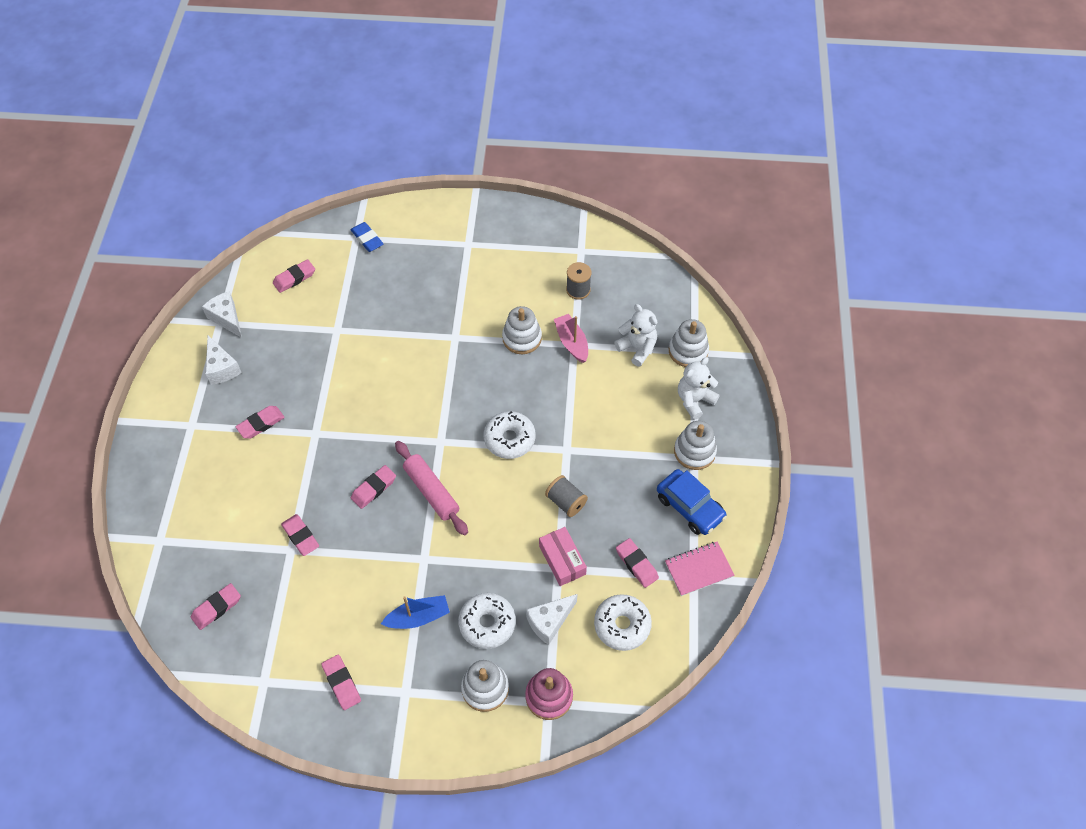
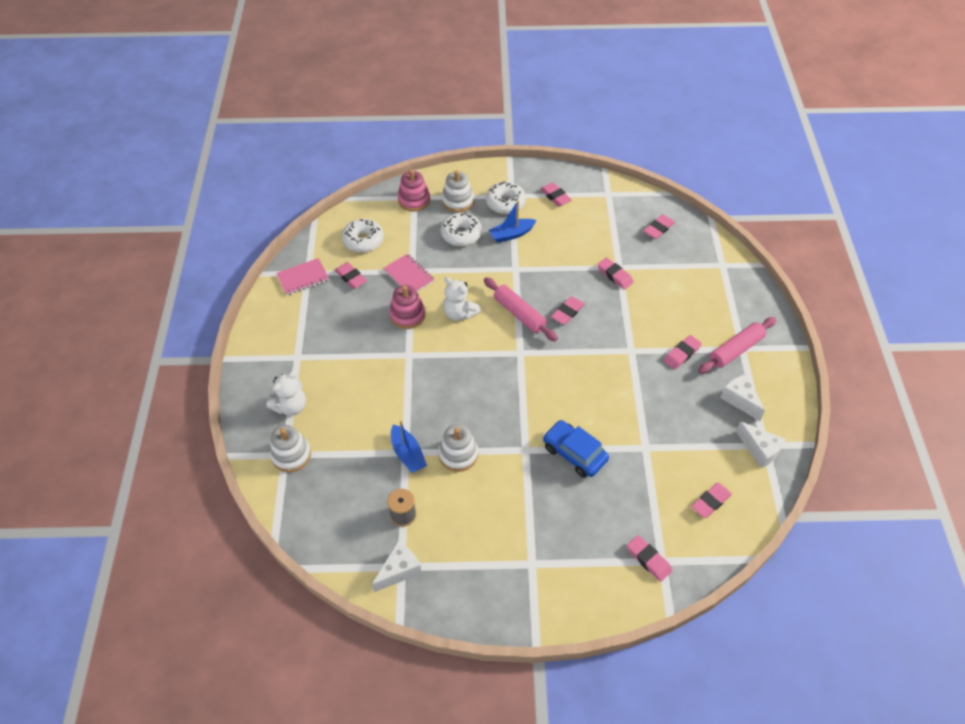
camera: 175 degrees right, 5 degrees down
blue eraser [351,222,383,252] -> pink eraser [627,535,672,582]
white donut [484,411,536,459] -> white donut moved to [486,181,526,214]
white cheese [526,594,578,645] -> white cheese moved to [372,541,422,592]
pink box [539,527,587,586] -> pink notebook [383,254,434,292]
grey spool [545,475,588,517] -> pink stacking toy [389,285,425,329]
pink boat [554,314,588,363] -> blue boat [391,421,427,473]
white teddy bear [614,304,657,367] -> white teddy bear moved to [443,277,481,321]
blue car [657,469,727,535] -> blue car moved to [543,420,609,478]
white stacking toy [674,421,717,470] -> none
none -> pink rolling pin [698,317,776,374]

